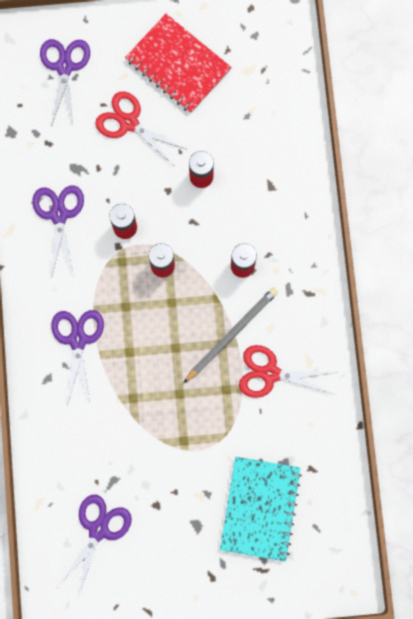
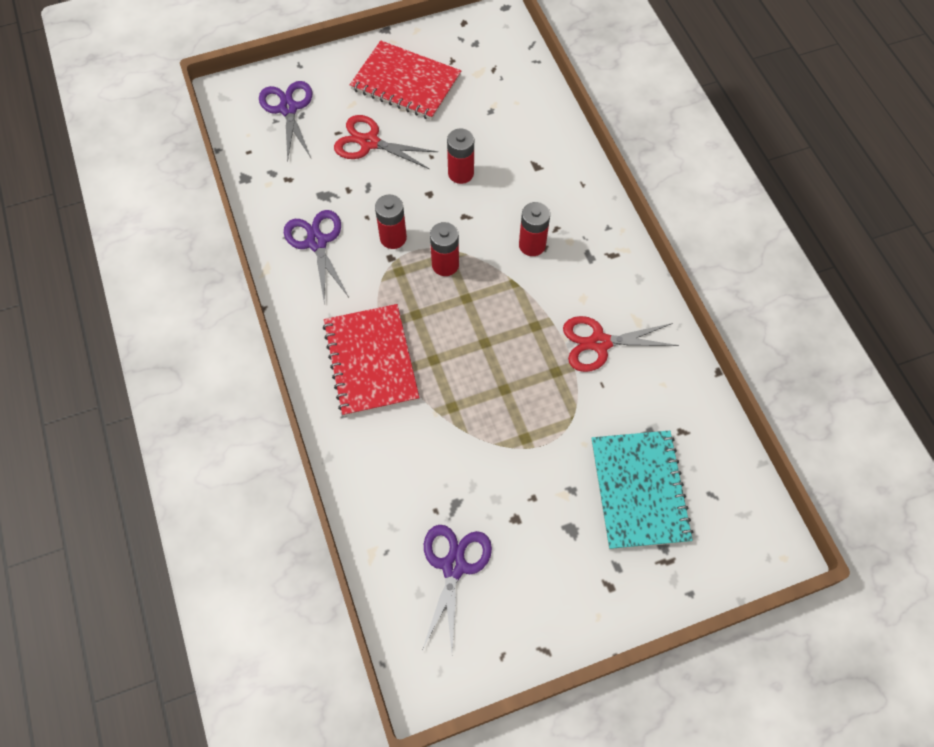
camera: 15 degrees left, 15 degrees down
purple scissors [51,310,104,406] -> red notebook [323,304,420,417]
grey pencil [184,287,278,383] -> none

